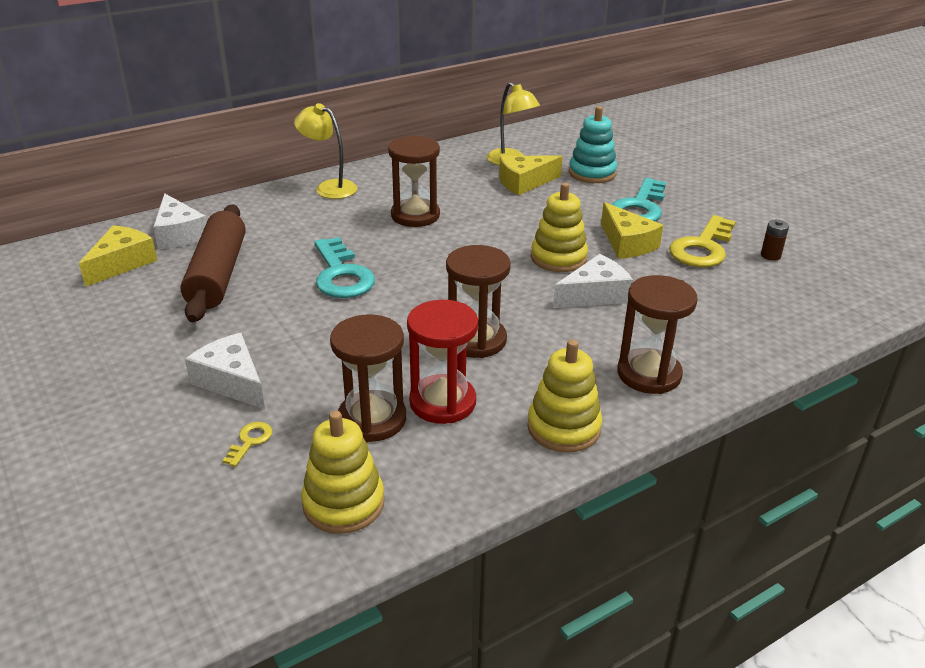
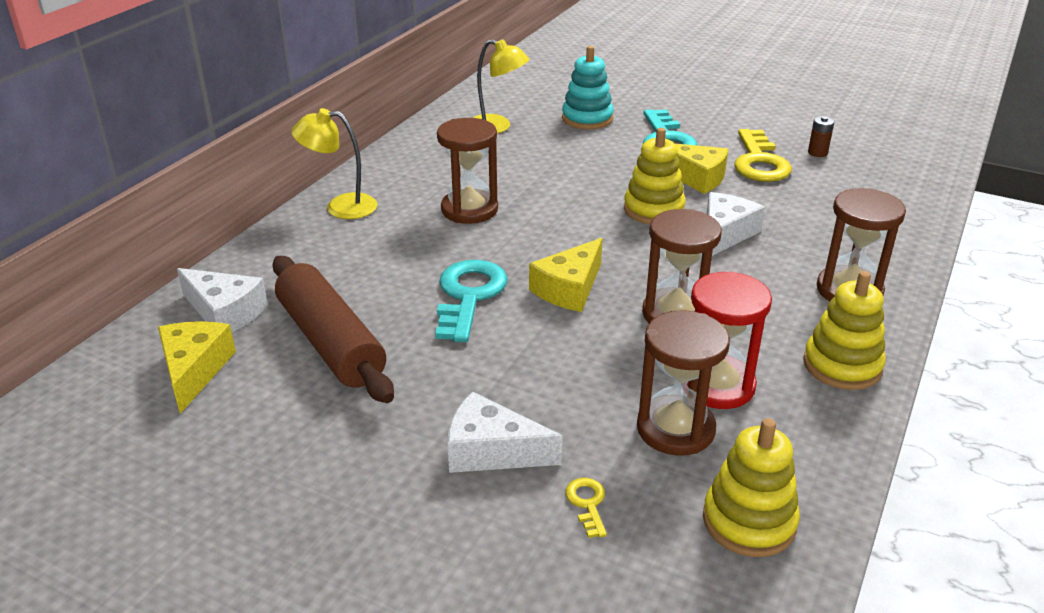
camera: 30 degrees left, 0 degrees up
turquoise key [315,237,375,298] -> turquoise key turned 120 degrees counterclockwise [435,260,508,342]
yellow cheese [499,155,563,195] -> yellow cheese moved to [529,238,603,312]

